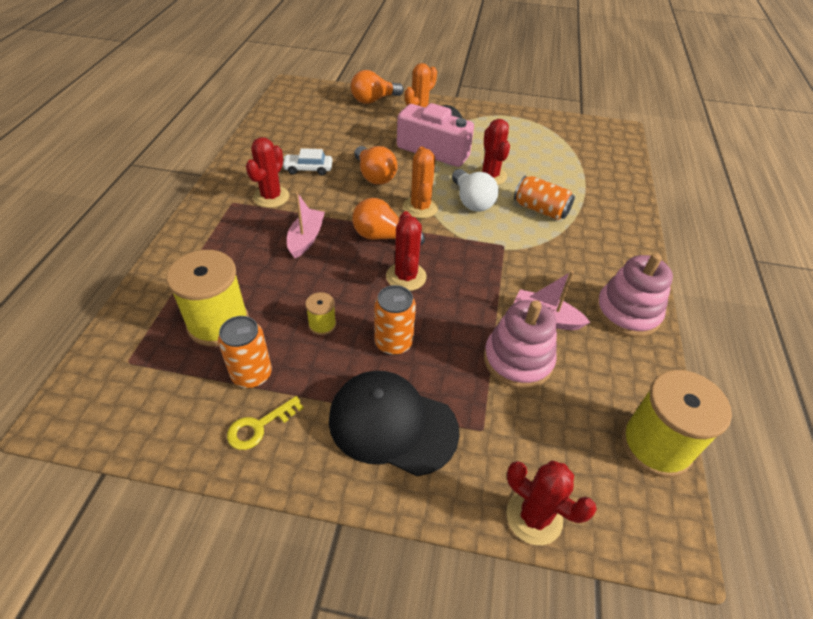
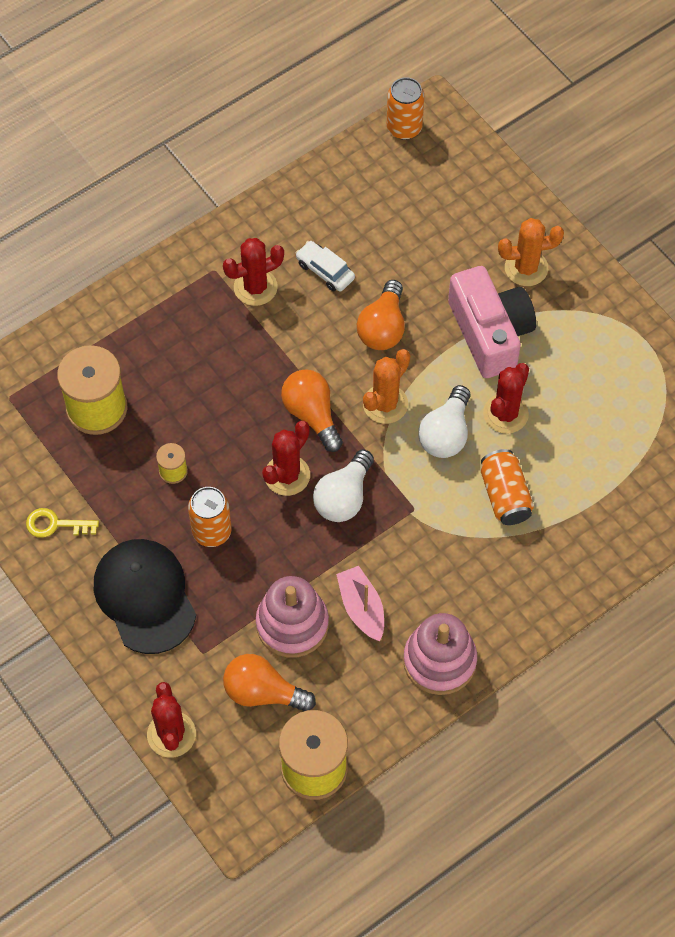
camera: 45 degrees right, 15 degrees up
orange can [218,316,272,388] -> orange can moved to [387,77,424,140]
pink boat [287,192,325,258] -> none
orange light bulb [351,70,404,104] -> orange light bulb moved to [223,654,316,711]
none -> white light bulb [313,450,374,522]

